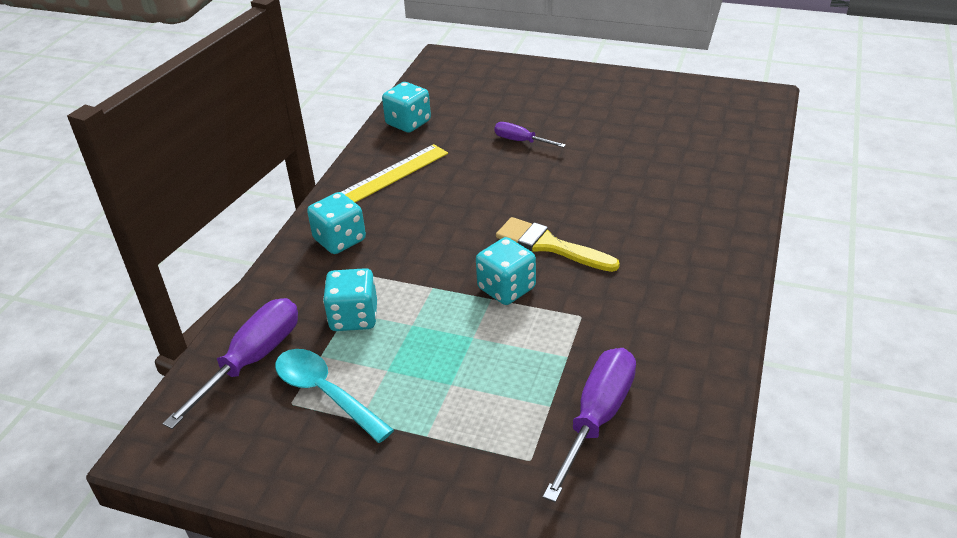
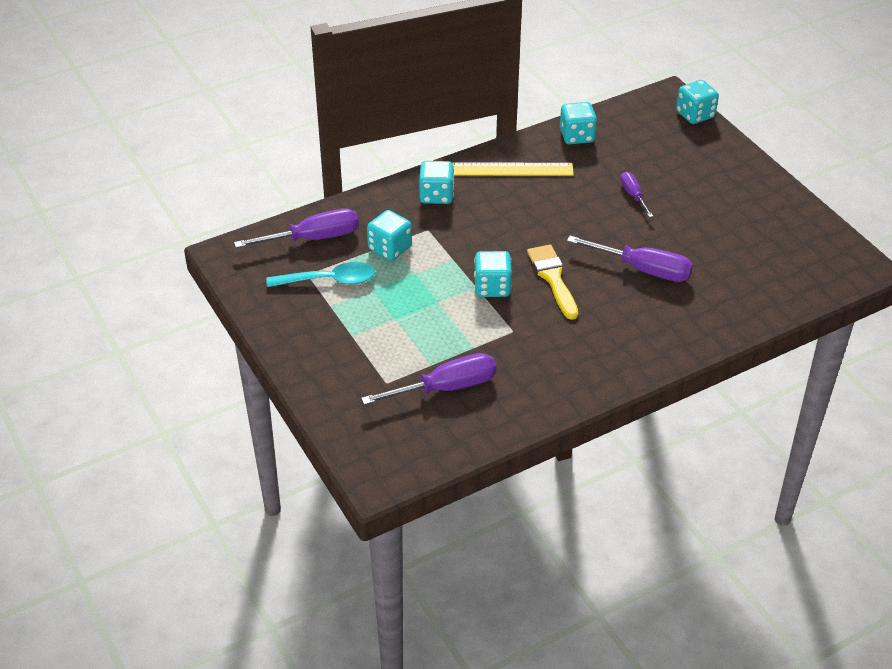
camera: 40 degrees right, 5 degrees up
turquoise spoon [275,349,394,443] -> turquoise spoon turned 90 degrees clockwise [266,262,375,287]
none -> purple screwdriver [567,236,693,282]
none -> turquoise dice [676,80,719,124]

